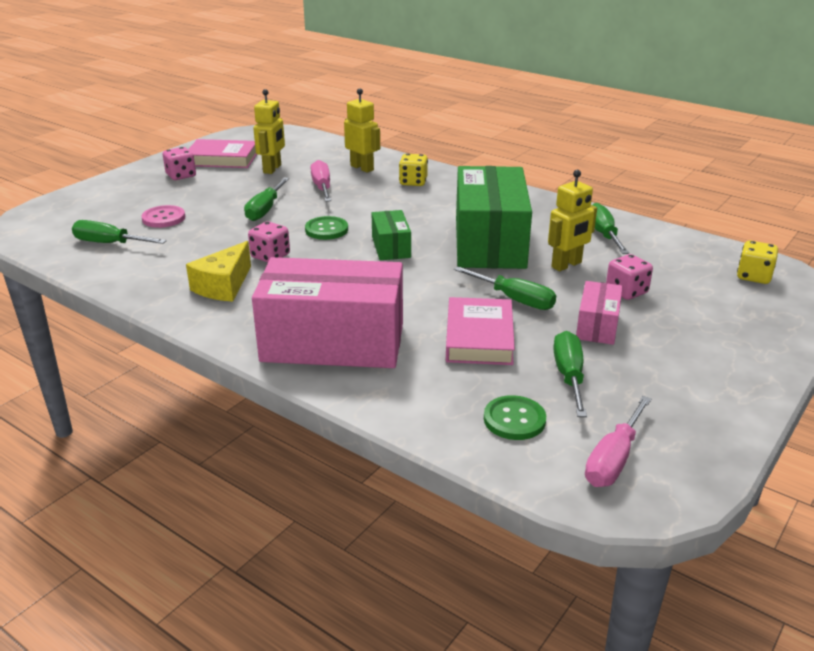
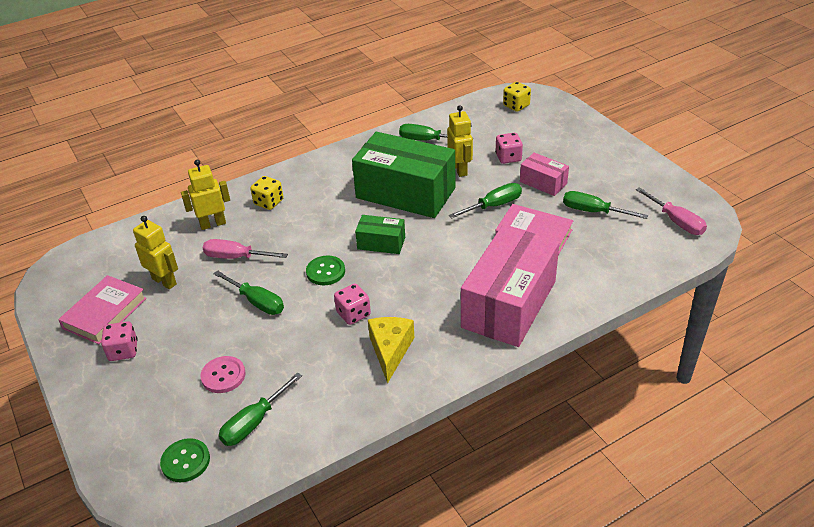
camera: 65 degrees left, 10 degrees up
yellow cheese [186,241,251,302] -> yellow cheese turned 135 degrees counterclockwise [368,317,414,384]
green button [484,395,546,440] -> green button moved to [160,438,210,482]

